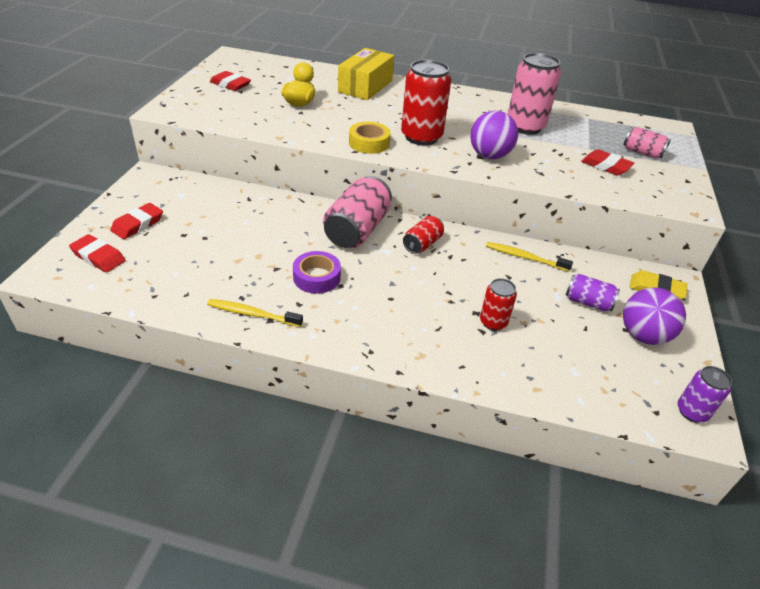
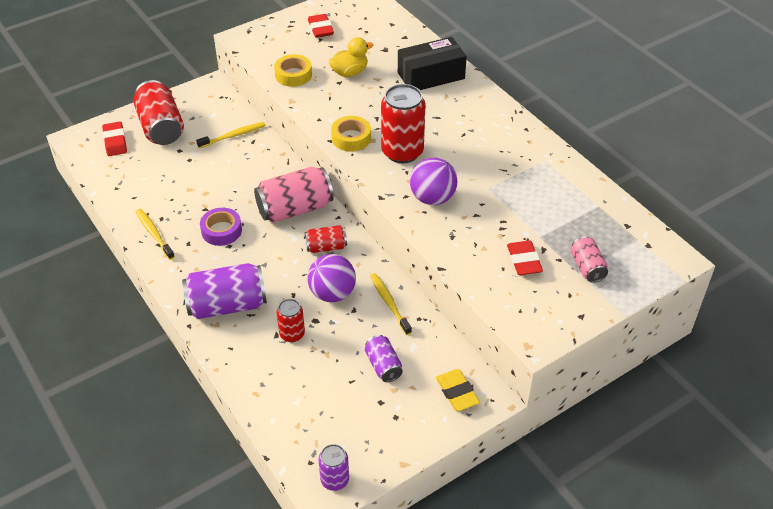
camera: 45 degrees right, 5 degrees up
red eraser [110,203,163,239] -> red can [133,80,184,145]
yellow box [338,48,394,100] -> black box [398,37,467,90]
pink can [508,53,561,135] -> none
purple ball [623,287,686,345] -> purple ball moved to [307,254,356,302]
none -> purple can [182,263,267,319]
none -> yellow toothbrush [196,122,266,148]
none -> yellow tape [274,54,312,87]

